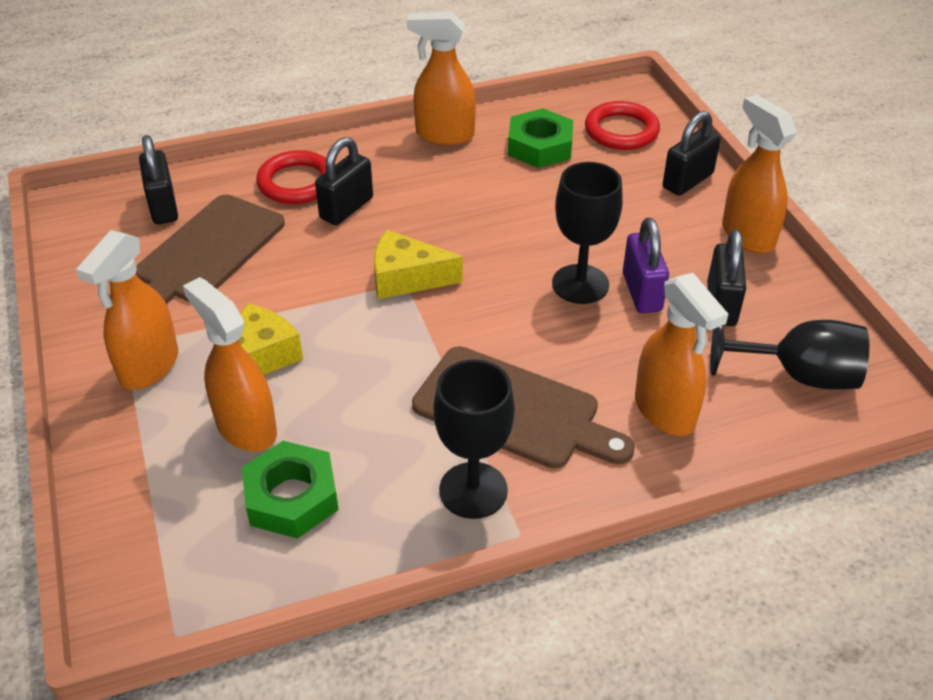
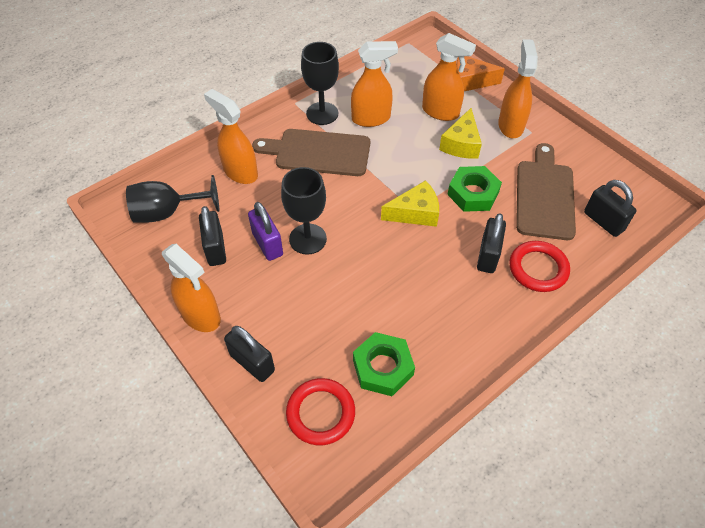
camera: 160 degrees right, 10 degrees up
green nut [242,441,339,539] -> green nut moved to [447,166,502,212]
orange spray bottle [407,12,476,145] -> orange spray bottle moved to [351,41,398,127]
black padlock [663,111,721,196] -> black padlock turned 75 degrees counterclockwise [224,326,275,382]
none -> orange cheese [456,56,505,91]

